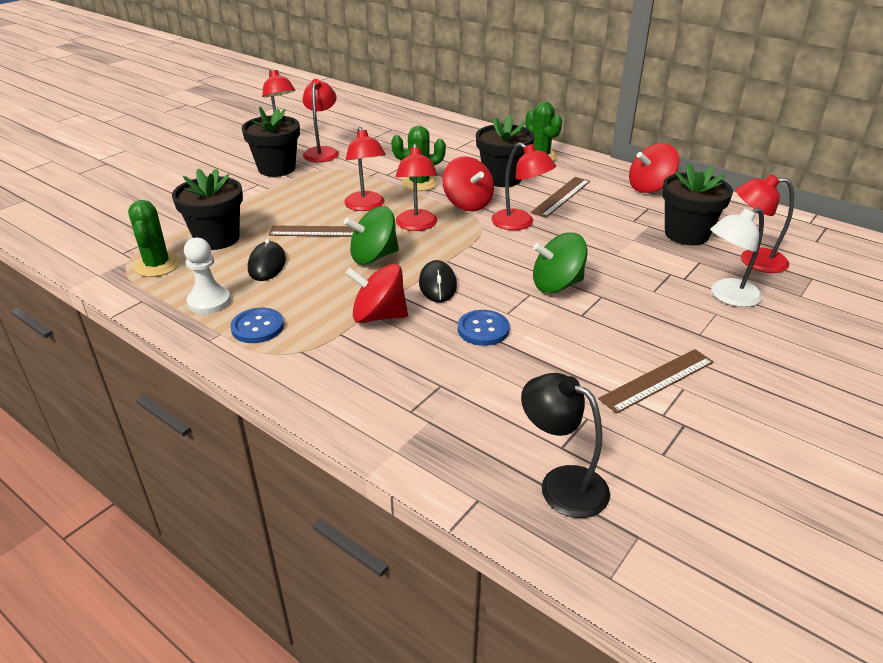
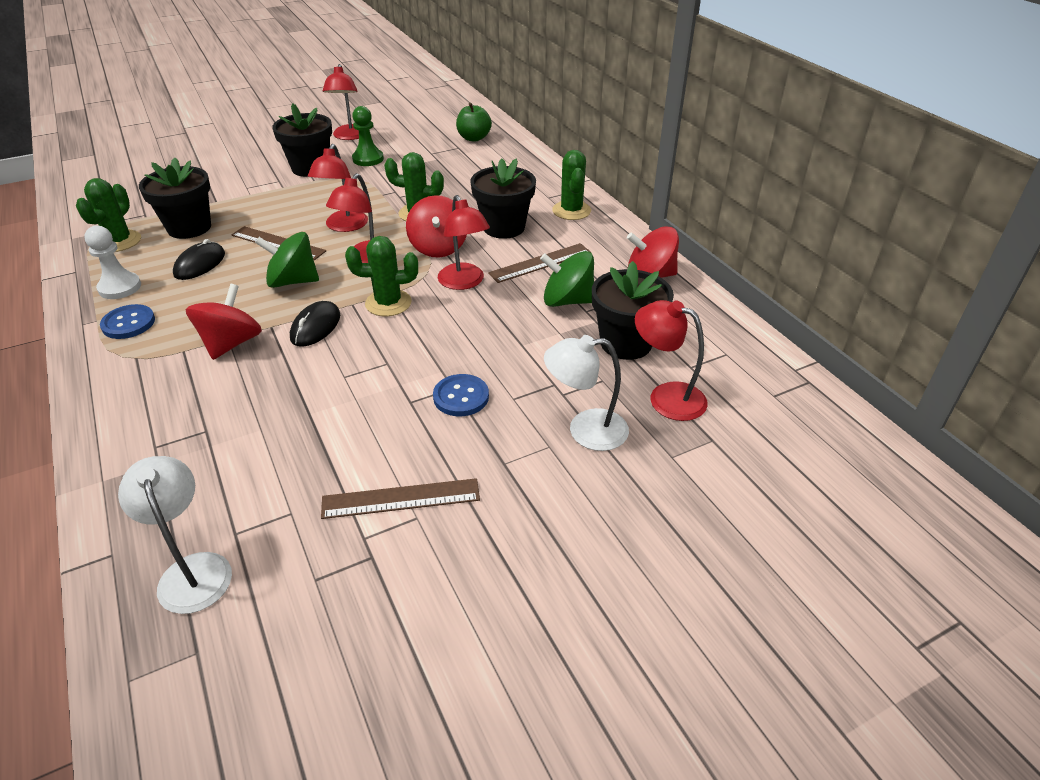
camera: 25 degrees right, 5 degrees up
red lamp [303,79,339,162] -> green pawn [352,106,384,166]
red spinning top [345,264,408,323] -> red spinning top turned 75 degrees clockwise [186,284,262,360]
blue button [458,310,510,346] -> blue button moved to [433,374,489,416]
black lamp [521,373,610,518] -> white lamp [118,456,232,614]
green spinning top [533,233,587,293] -> green spinning top moved to [540,251,594,307]
none -> green cactus [345,236,418,316]
none -> green apple [456,103,492,142]

